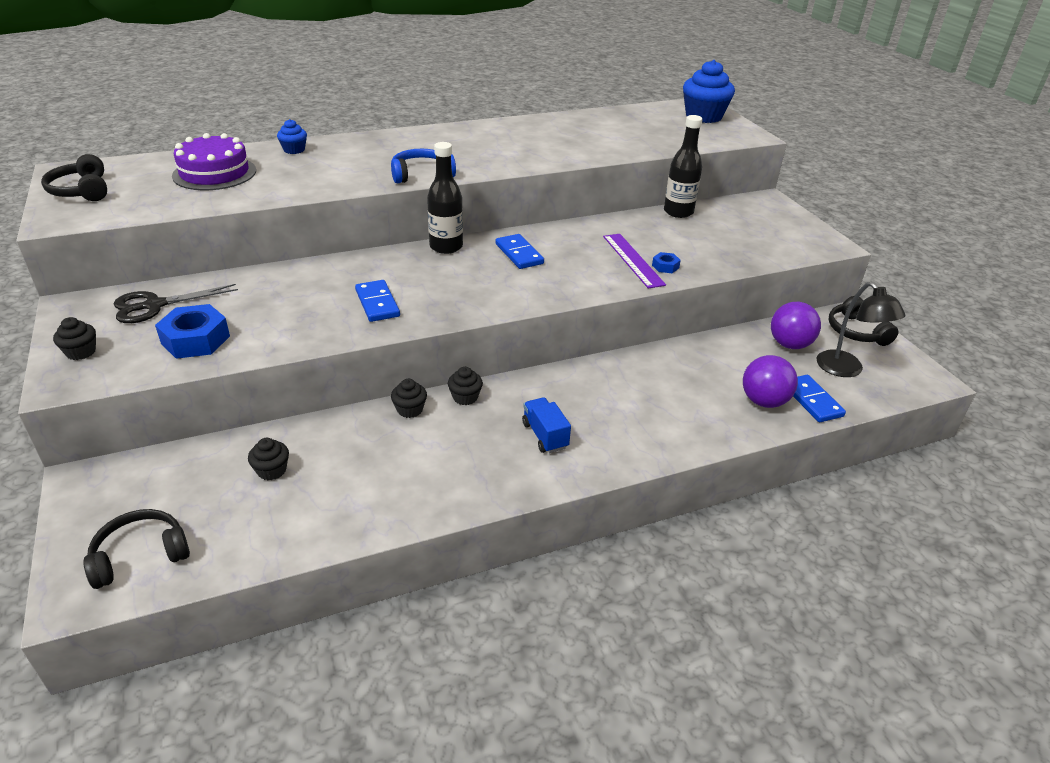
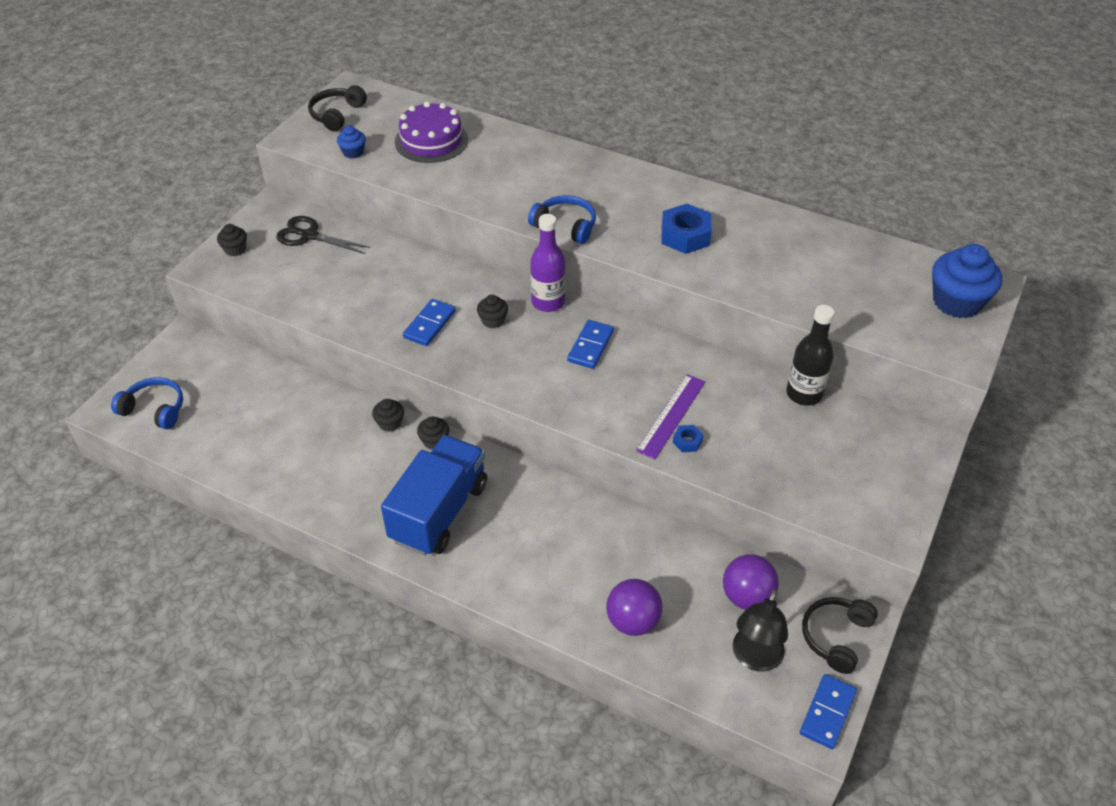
camera: 50 degrees right, 10 degrees up
black headphones [83,509,190,589] -> blue headphones [111,377,183,429]
blue nut [155,304,230,359] -> blue nut moved to [662,204,712,254]
black cupcake [248,438,289,480] -> black cupcake moved to [477,295,508,328]
blue cupcake [277,119,307,154] -> blue cupcake moved to [337,126,366,159]
black bottle [427,142,463,254] -> purple bottle [530,214,566,312]
blue truck [522,397,571,453] -> blue truck [381,435,487,556], size x2.14
blue domino [793,375,846,422] -> blue domino moved to [800,674,857,749]

